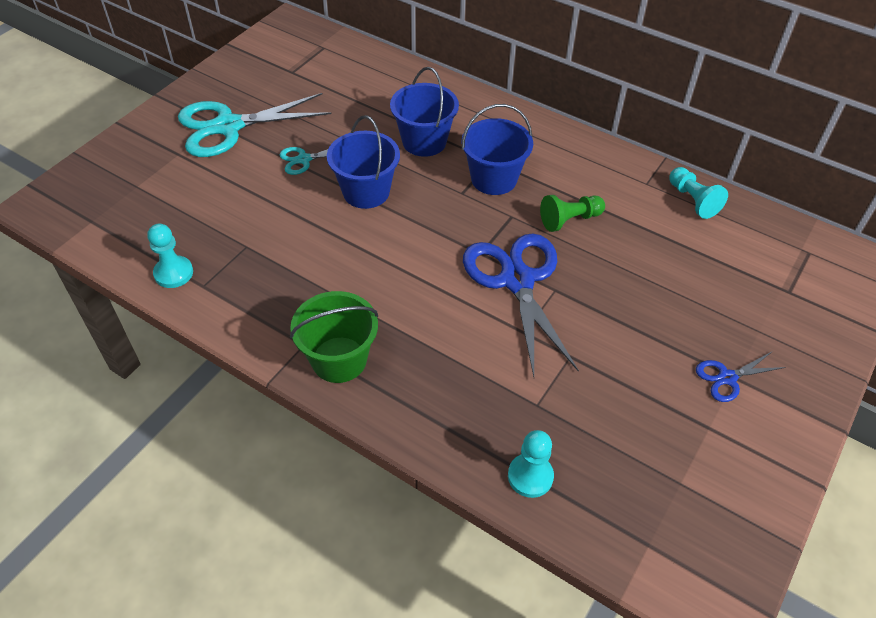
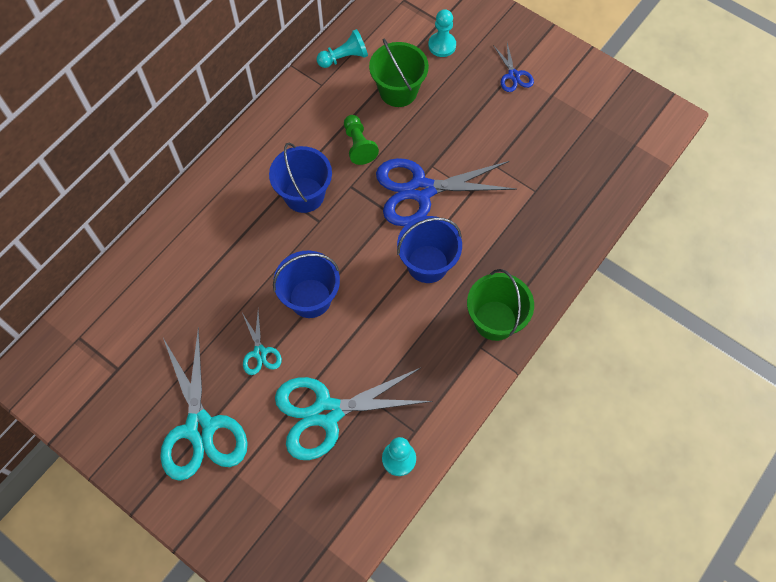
camera: 85 degrees left, 15 degrees up
blue bucket [390,67,459,157] -> blue bucket moved to [397,216,462,283]
turquoise pawn [508,430,554,498] -> turquoise pawn moved to [428,9,456,57]
none -> turquoise scissors [275,367,433,460]
none -> green bucket [369,39,429,107]

